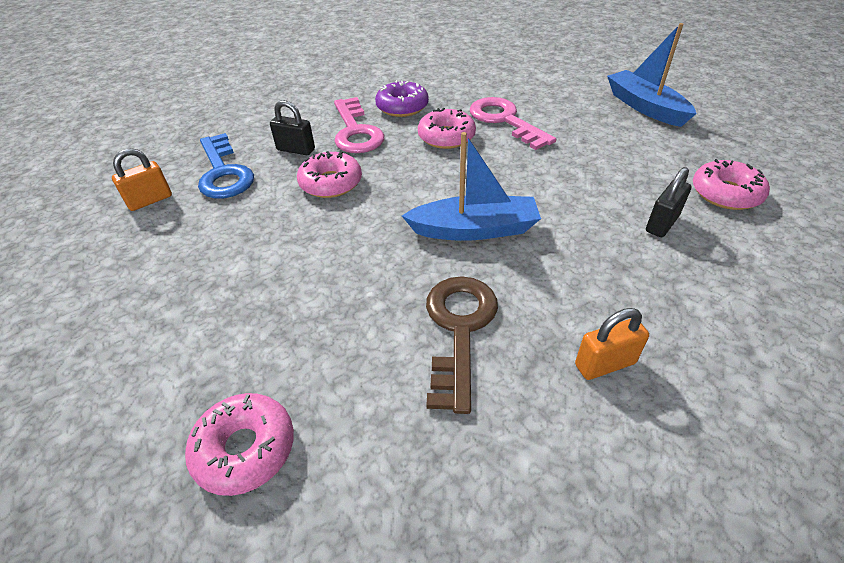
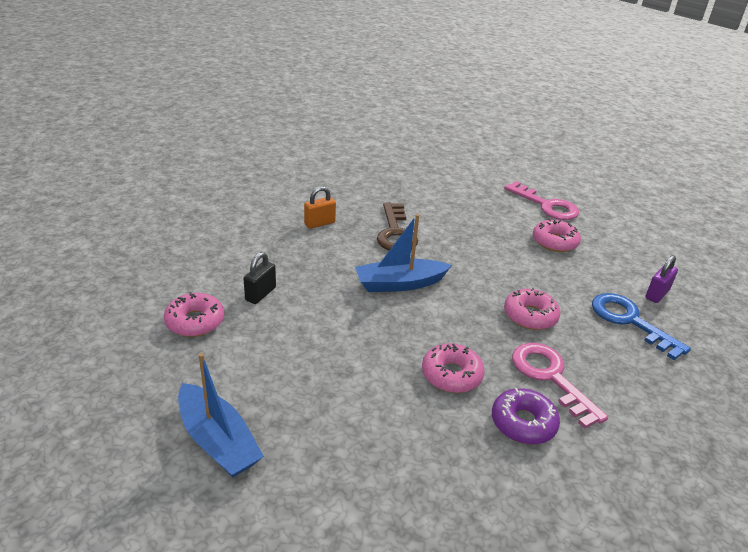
camera: 165 degrees right, 10 degrees down
orange padlock [112,148,172,211] -> purple padlock [645,255,678,303]
pink donut [185,393,294,496] -> pink donut moved to [533,218,581,252]
black padlock [270,100,315,155] -> none
pink key [470,97,556,150] -> pink key moved to [504,181,579,220]

